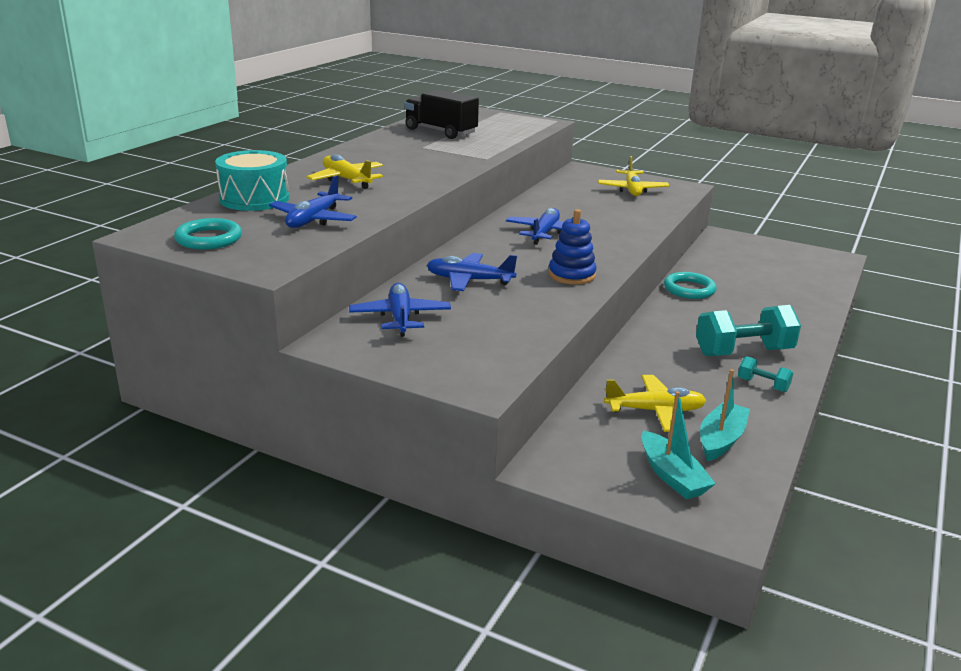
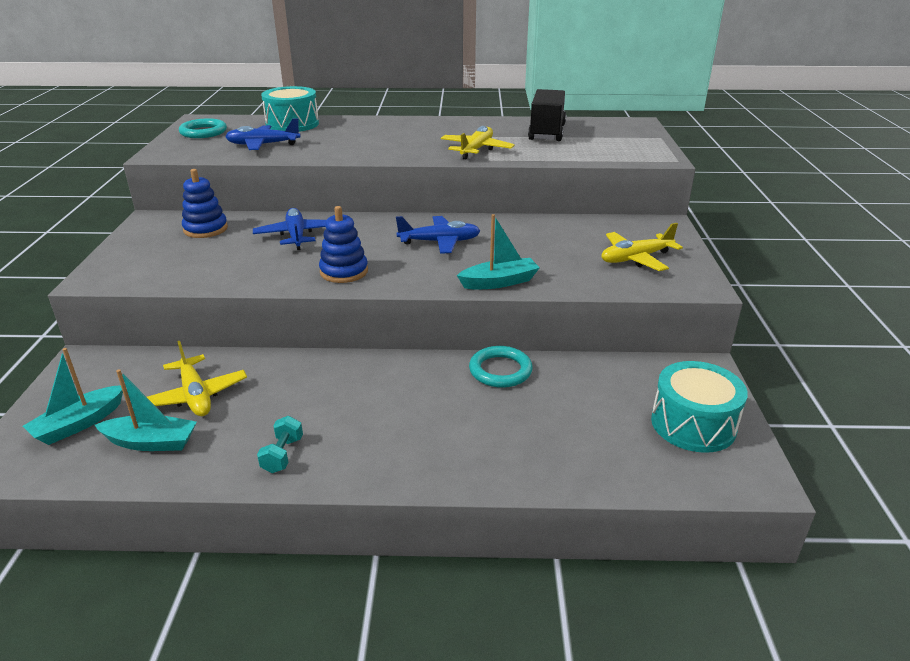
camera: 65 degrees right, 5 degrees up
yellow plane [307,154,383,189] -> yellow plane moved to [441,126,515,159]
blue plane [349,283,451,337] -> blue stacking toy [182,169,228,238]
turquoise dumbbell [696,305,801,356] -> none
none -> turquoise boat [457,214,540,289]
none -> turquoise drum [651,361,748,453]

